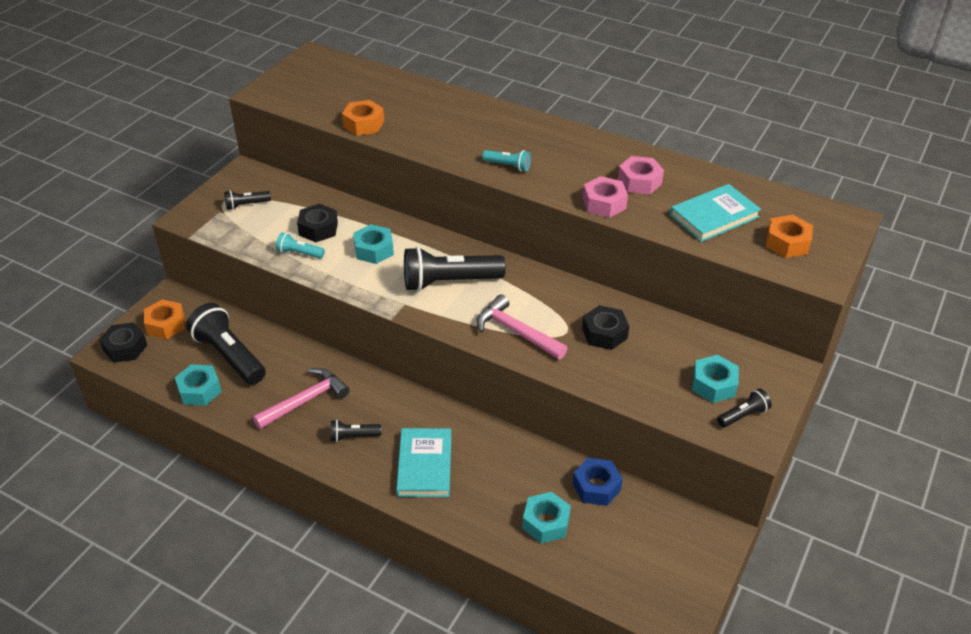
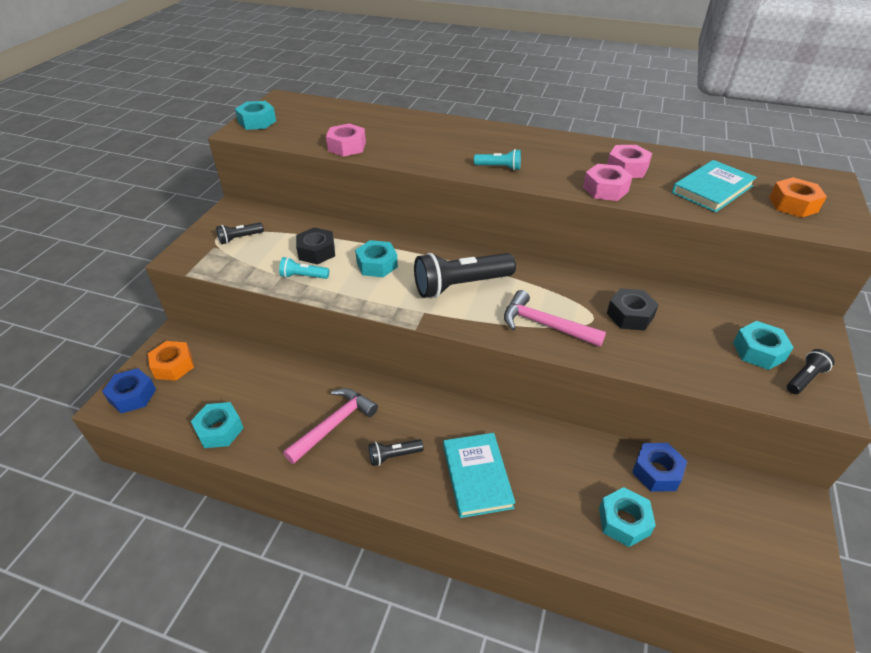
camera: 10 degrees left, 0 degrees up
black nut [99,322,147,363] -> blue nut [102,368,156,413]
black flashlight [186,303,266,385] -> none
orange nut [342,100,384,136] -> pink nut [326,123,366,157]
none -> turquoise nut [235,101,276,130]

